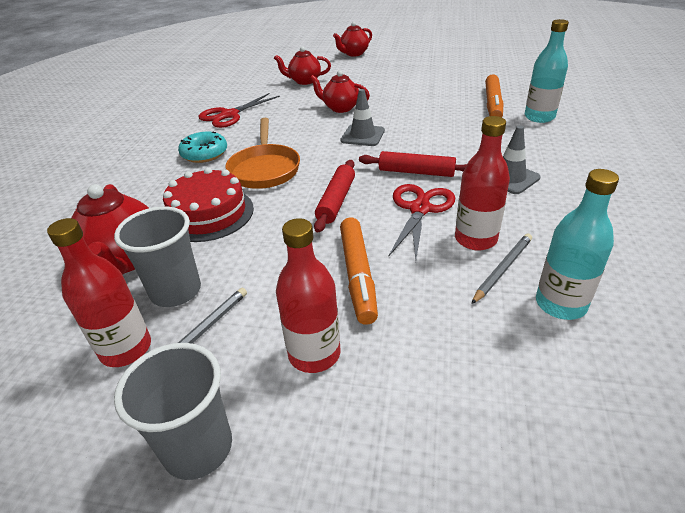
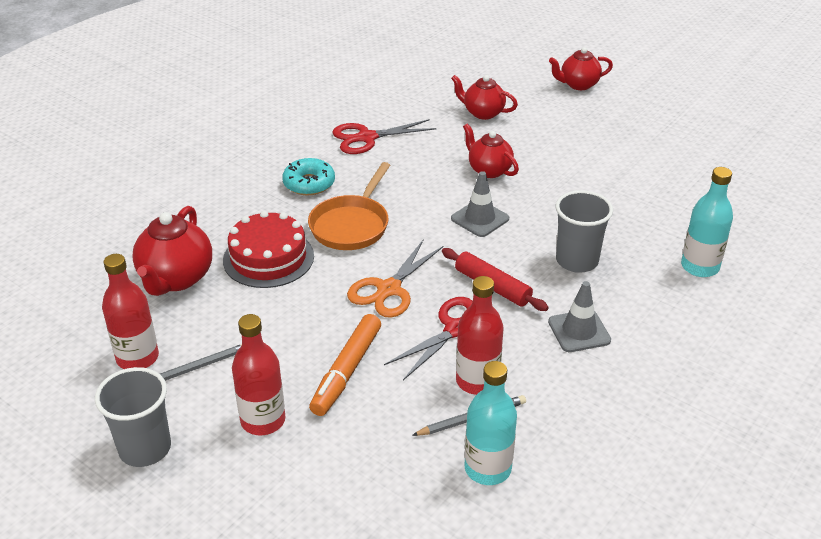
camera: 25 degrees right, 0 degrees up
grey cup [114,206,201,307] -> grey cup moved to [556,190,613,273]
red rolling pin [314,160,355,233] -> orange scissors [347,240,444,318]
orange marker [485,74,503,117] -> none

